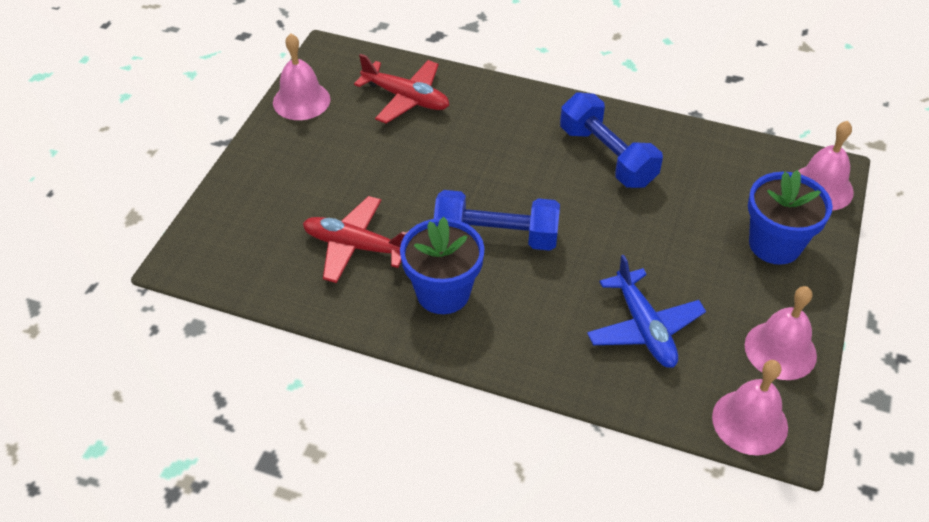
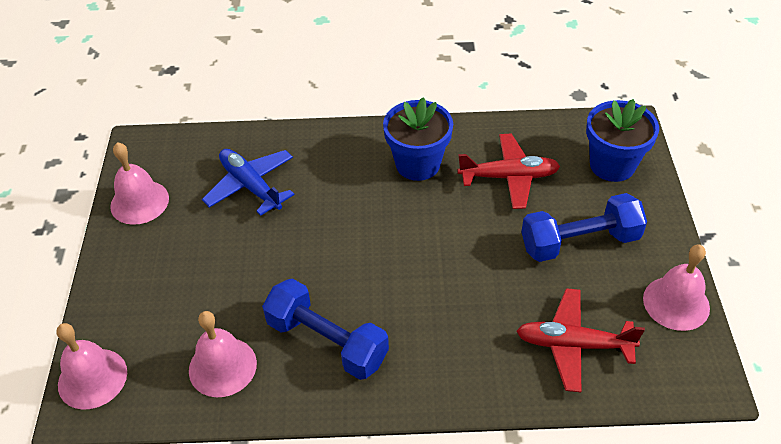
camera: 160 degrees right, 0 degrees up
blue dumbbell [434,190,560,251] -> blue dumbbell moved to [521,193,647,262]
pink bell [712,360,788,455] -> pink bell moved to [189,311,257,397]
blue flower pot [748,170,833,265] -> blue flower pot moved to [586,99,659,182]

